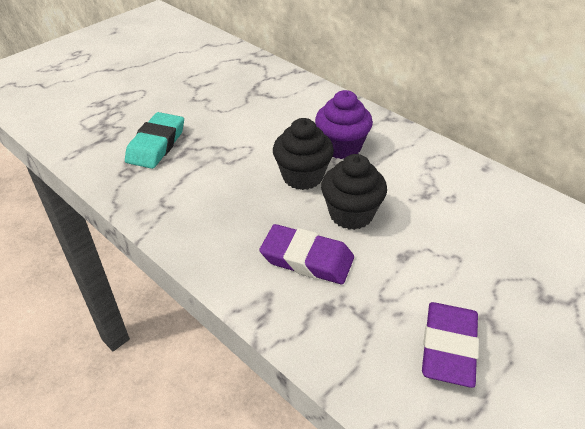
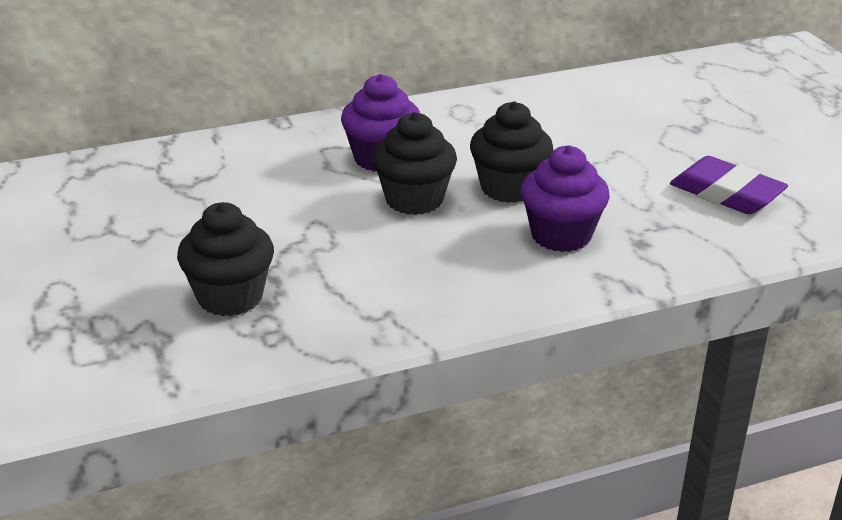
camera: 65 degrees left, 10 degrees down
turquoise eraser [125,112,184,169] -> black cupcake [177,202,274,316]
purple eraser [260,224,354,284] -> purple cupcake [521,145,610,252]

